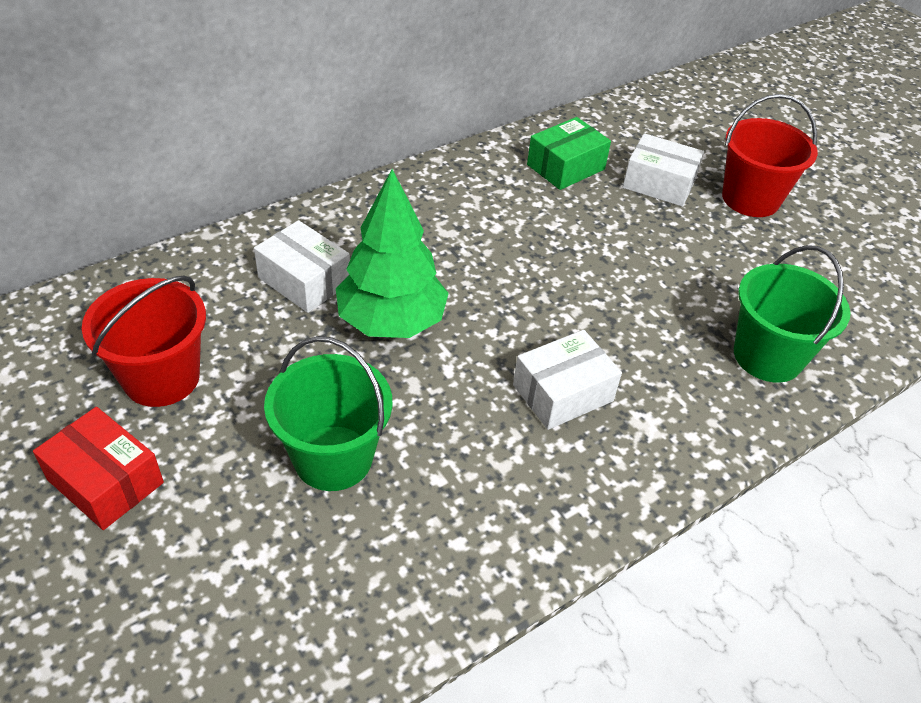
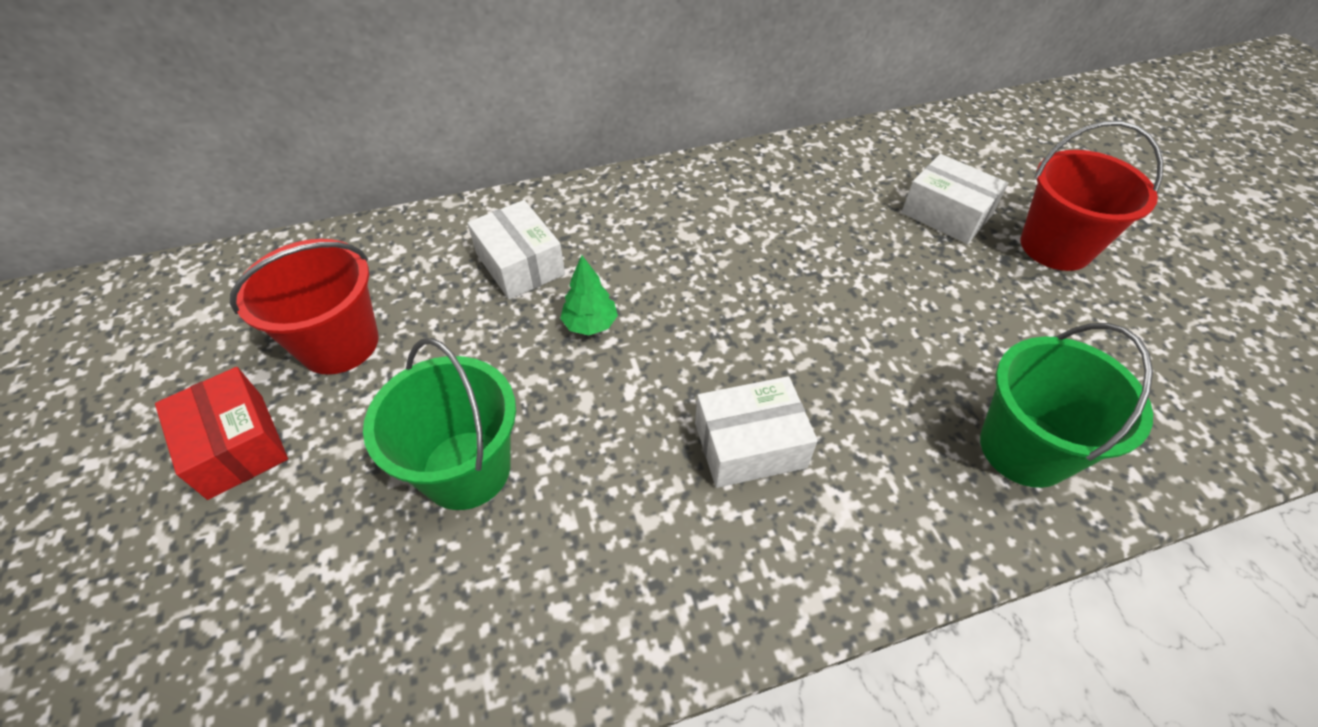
camera: 20 degrees right, 5 degrees up
green tree [336,169,449,338] -> green tree [560,255,618,335], size x0.47
green box [527,117,611,190] -> none

